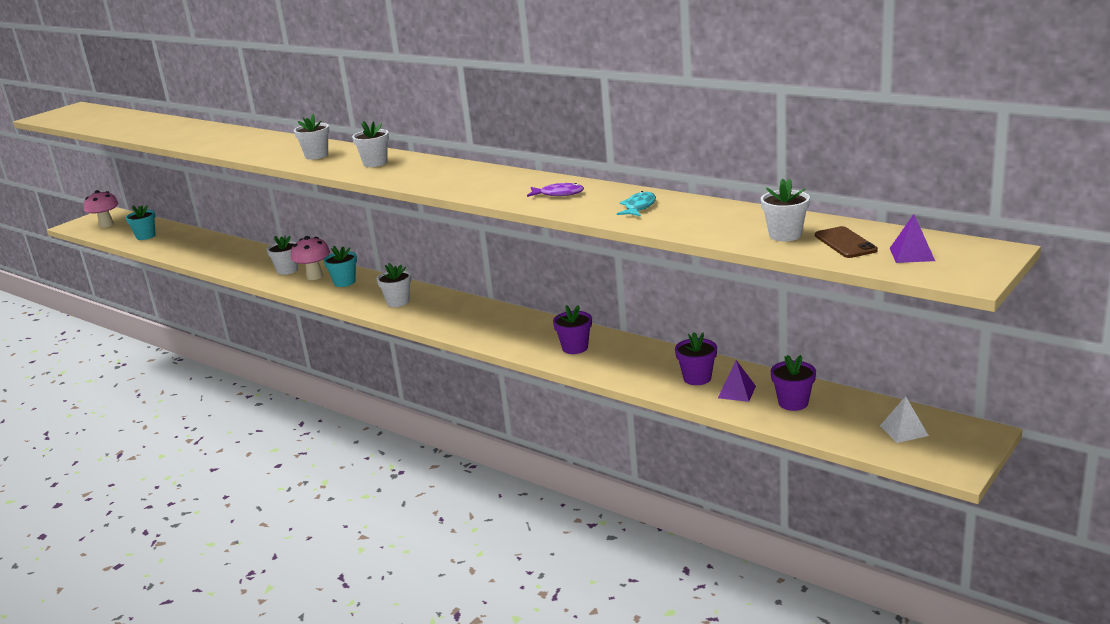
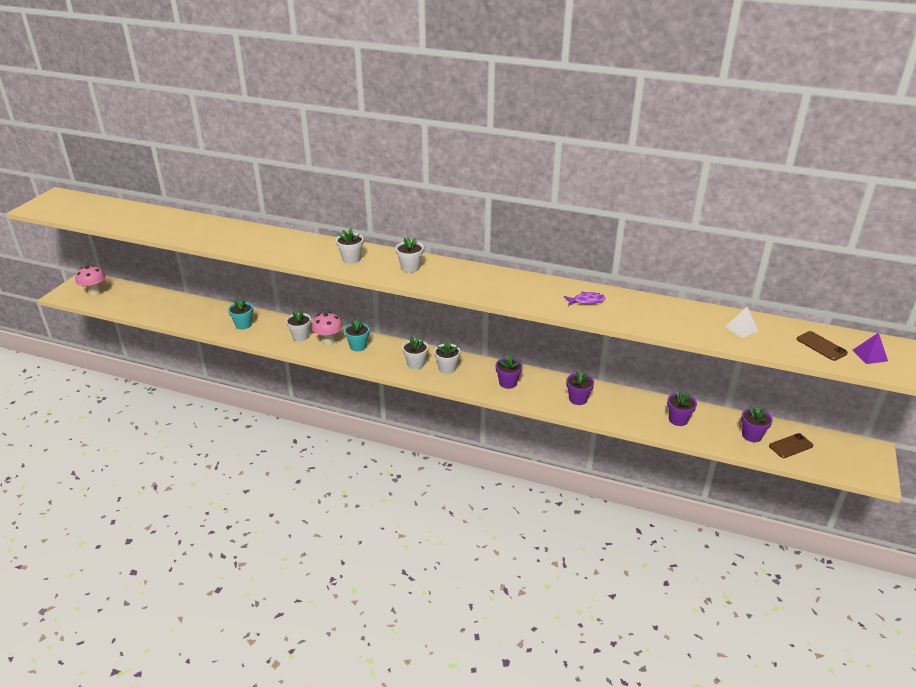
camera: 20 degrees left, 10 degrees up
turquoise flower pot [126,205,156,240] -> turquoise flower pot moved to [228,299,253,330]
turquoise fish [617,191,656,216] -> none
purple pyramid [718,360,756,402] -> none
white flower pot [761,179,810,241] -> white flower pot moved to [434,341,460,374]
white pyramid [880,396,929,443] -> white pyramid moved to [725,307,758,338]
none -> purple flower pot [496,355,522,389]
none -> brown phone [769,433,813,458]

